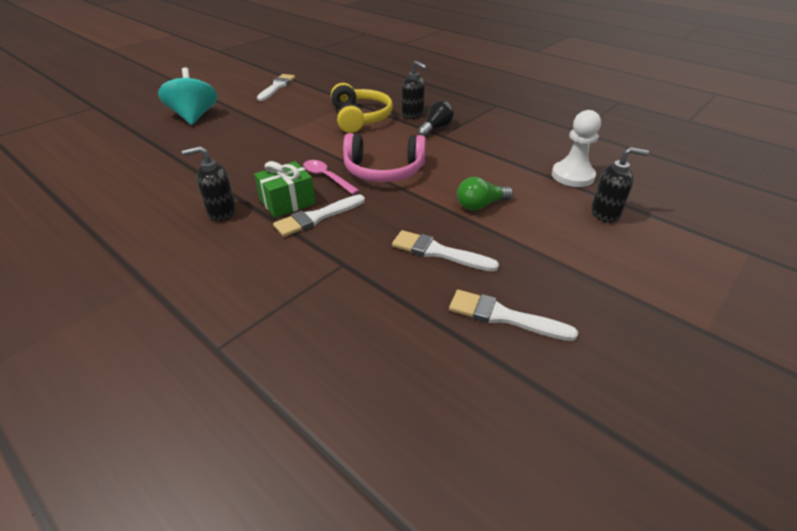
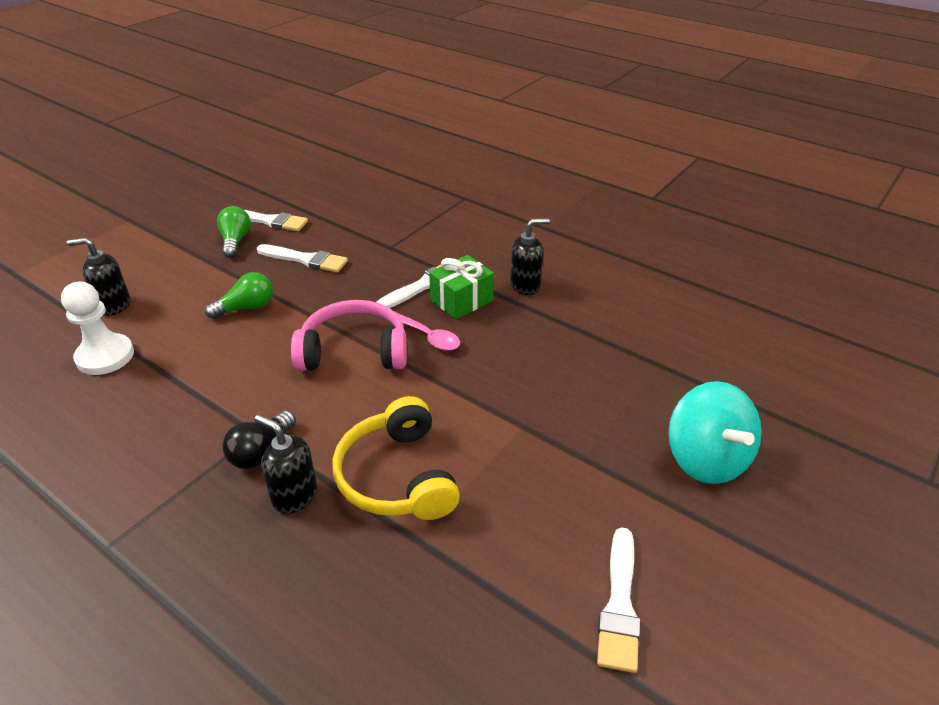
camera: 175 degrees right, 0 degrees up
none -> green light bulb [217,206,251,258]

